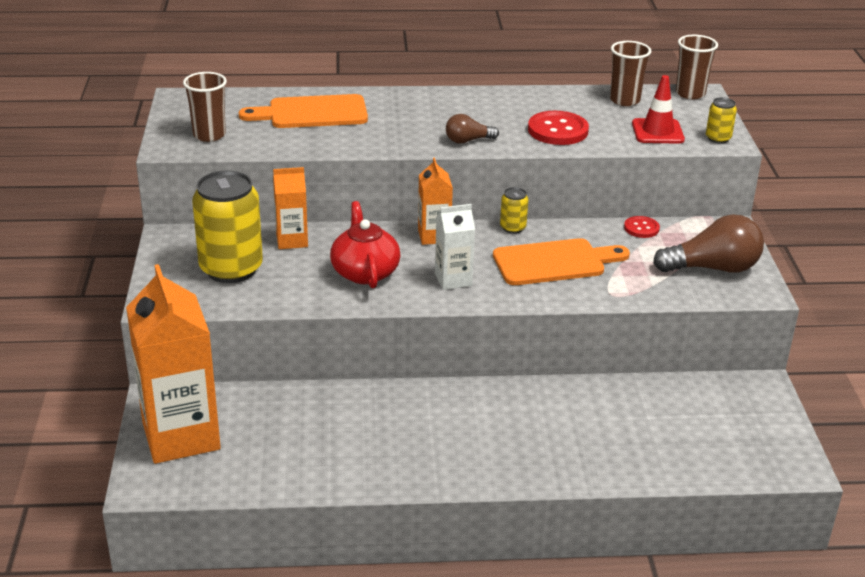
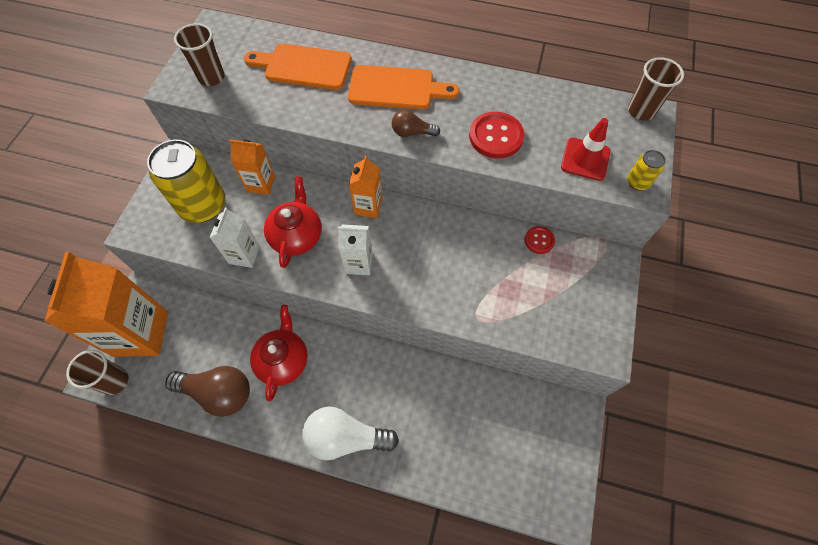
camera: 20 degrees right, 30 degrees up
orange cutting board [493,238,630,285] -> orange cutting board moved to [348,65,459,109]
yellow can [500,187,528,234] -> none
brown cup [610,41,651,106] -> brown cup moved to [66,350,129,395]
brown light bulb [653,215,764,273] -> brown light bulb moved to [165,366,250,417]
none -> white carton [209,207,260,268]
none -> red teapot [250,305,308,401]
none -> white light bulb [302,407,399,460]

